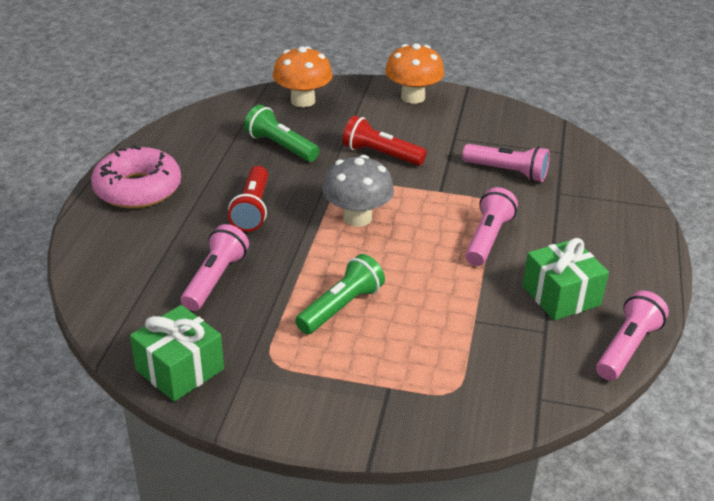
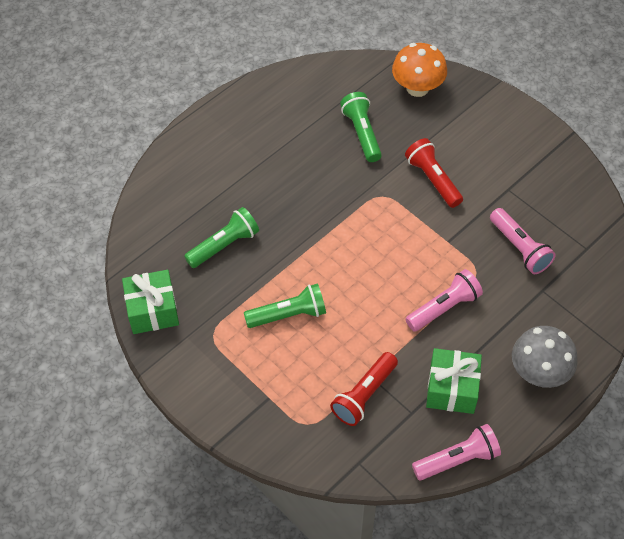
camera: 35 degrees right, 20 degrees up
pink donut [91,145,181,209] -> none
pink flashlight [181,224,249,311] -> green flashlight [184,207,259,268]
red flashlight [228,166,268,232] -> red flashlight moved to [330,352,398,426]
grey mushroom [323,155,394,227] -> grey mushroom moved to [512,326,578,388]
orange mushroom [385,43,444,104] -> none

